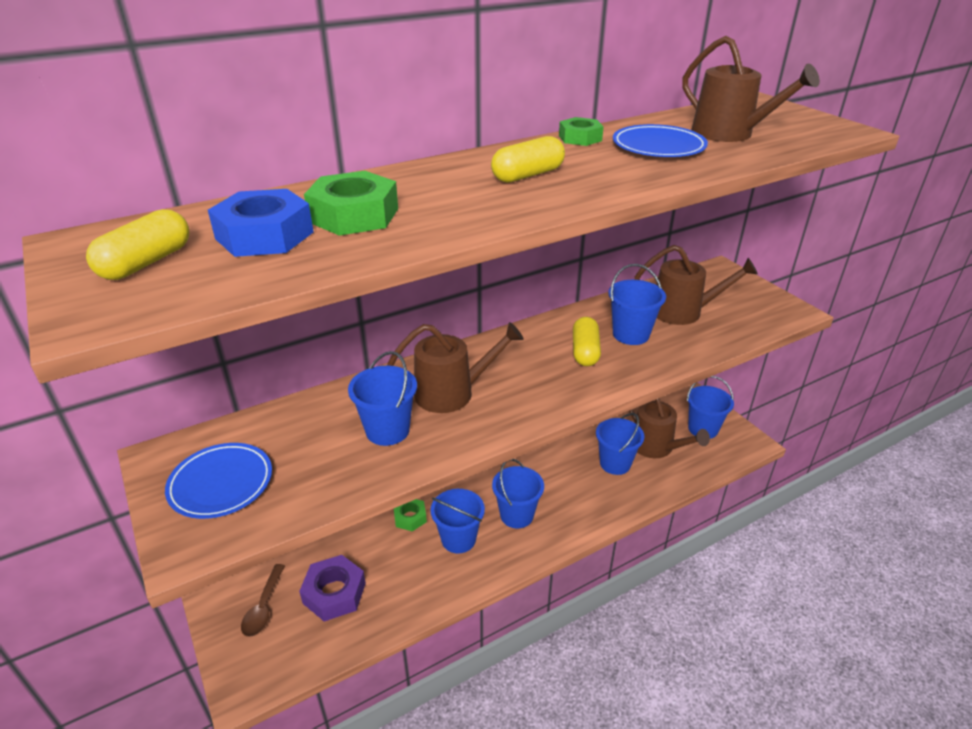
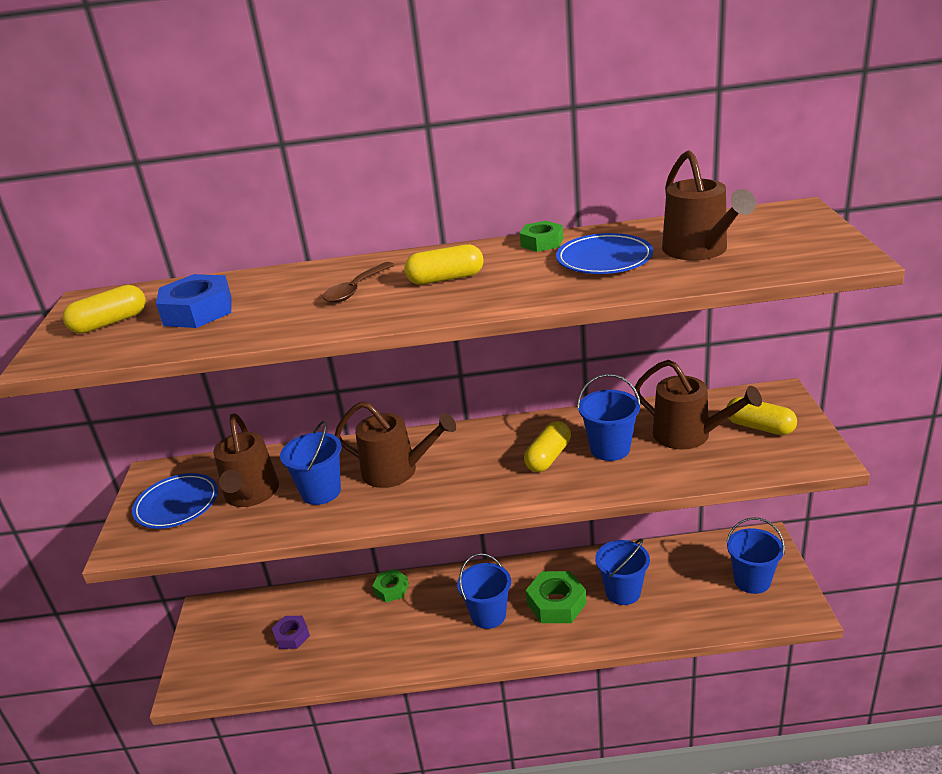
camera: 30 degrees right, 5 degrees down
brown spoon [241,564,285,637] -> brown spoon moved to [322,262,394,303]
purple nut [299,555,366,622] -> purple nut [272,616,310,649], size x0.62
green nut [304,171,398,236] -> green nut moved to [526,571,586,623]
blue bucket [431,489,485,553] -> none
brown watering can [629,398,710,458] -> brown watering can moved to [213,414,279,507]
none -> yellow capsule [727,397,797,435]

